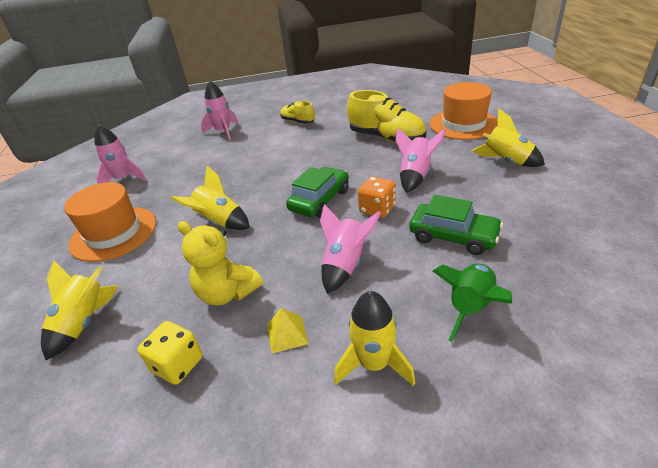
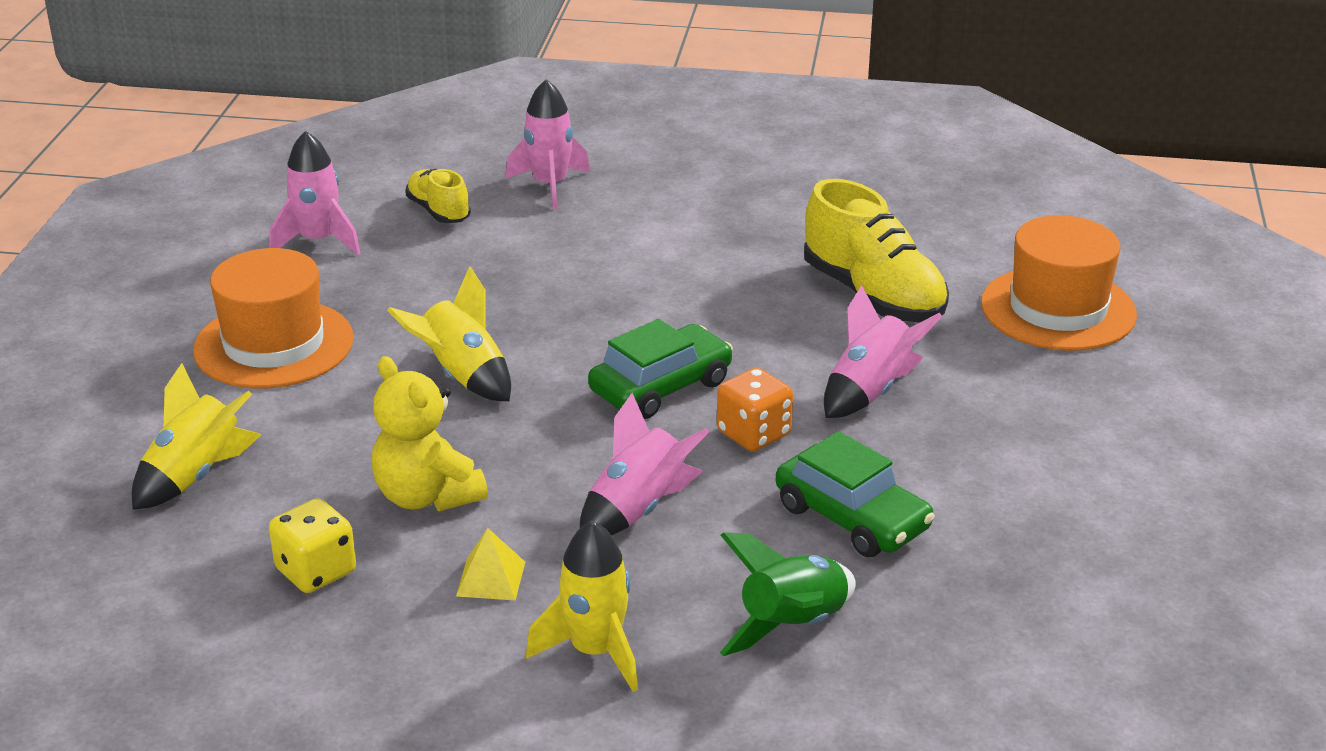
camera: 15 degrees right, 5 degrees down
yellow shoe [280,101,315,124] -> yellow shoe moved to [405,169,471,223]
yellow rocket [471,109,545,167] -> none

